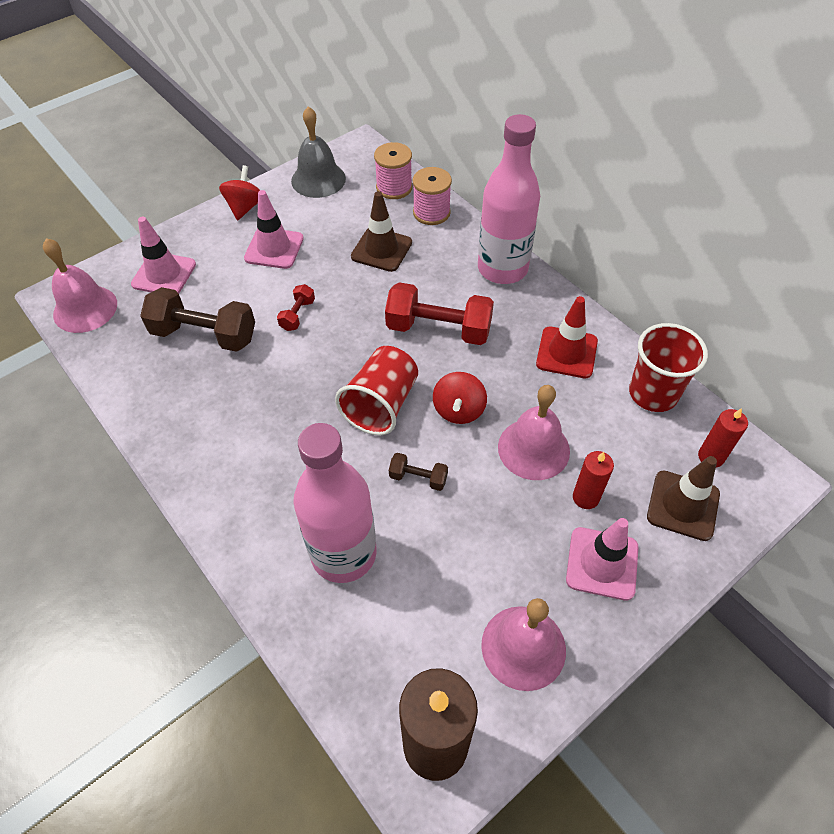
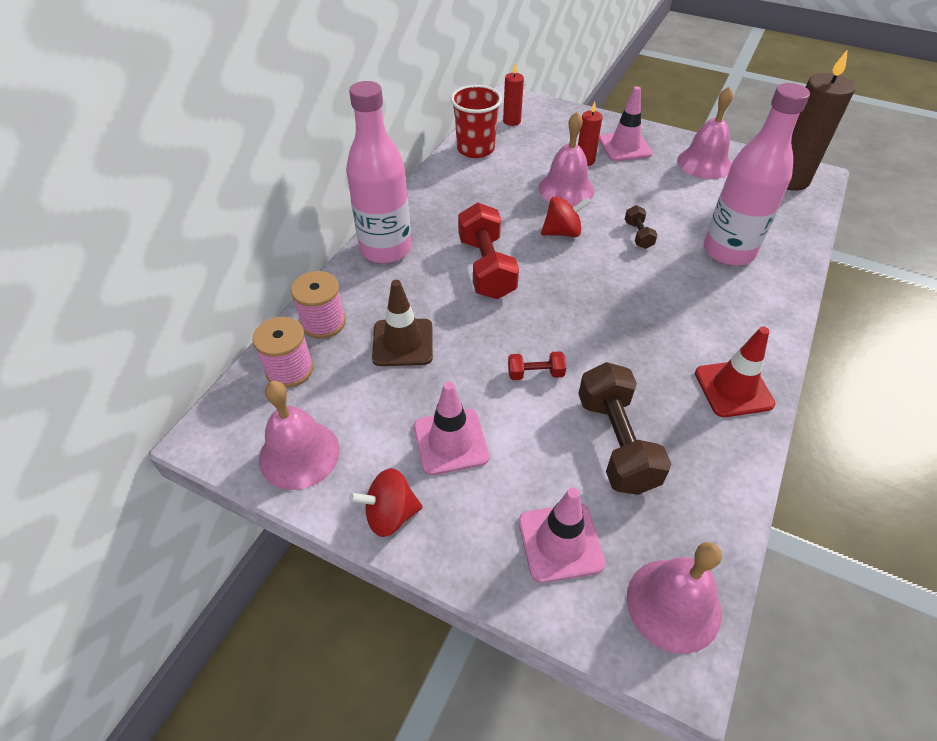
camera: 115 degrees left, 5 degrees down
grey bell [291,106,346,198] -> pink bell [259,381,340,490]
red cup [335,346,418,435] -> none
red traffic cone [536,296,598,378] -> red traffic cone moved to [695,326,775,417]
brown traffic cone [647,456,720,541] -> none

